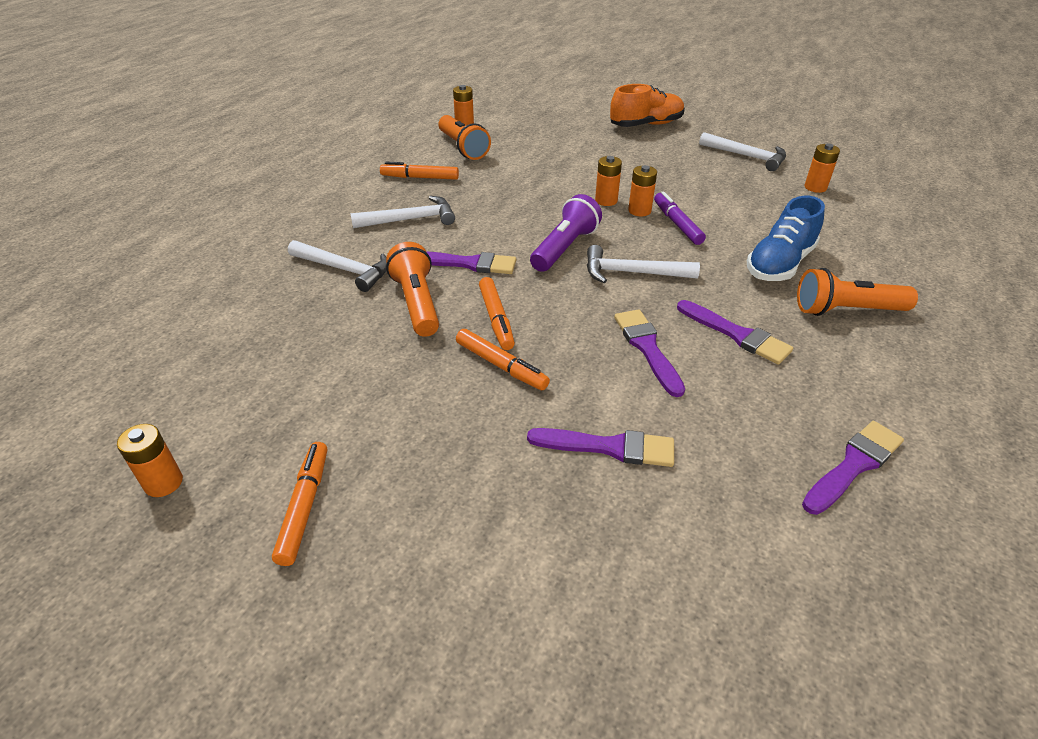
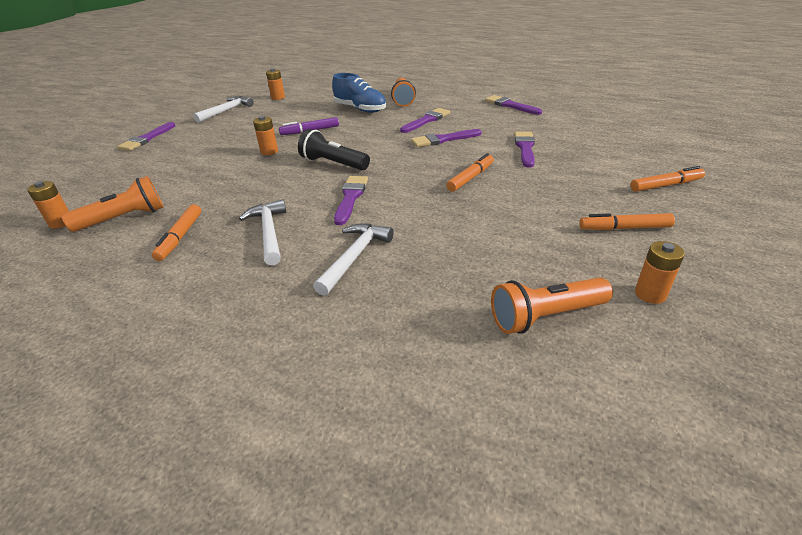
camera: 90 degrees left, 5 degrees down
orange flashlight [386,242,439,337] -> orange flashlight moved to [491,277,613,334]
orange marker [479,277,515,350] -> orange marker moved to [630,166,705,192]
purple flashlight [530,194,602,272] -> black flashlight [298,129,370,170]
white hammer [587,245,700,283] -> none
orange shoe [610,84,685,127] -> purple brush [117,122,175,151]
orange battery [628,165,657,216] -> none

